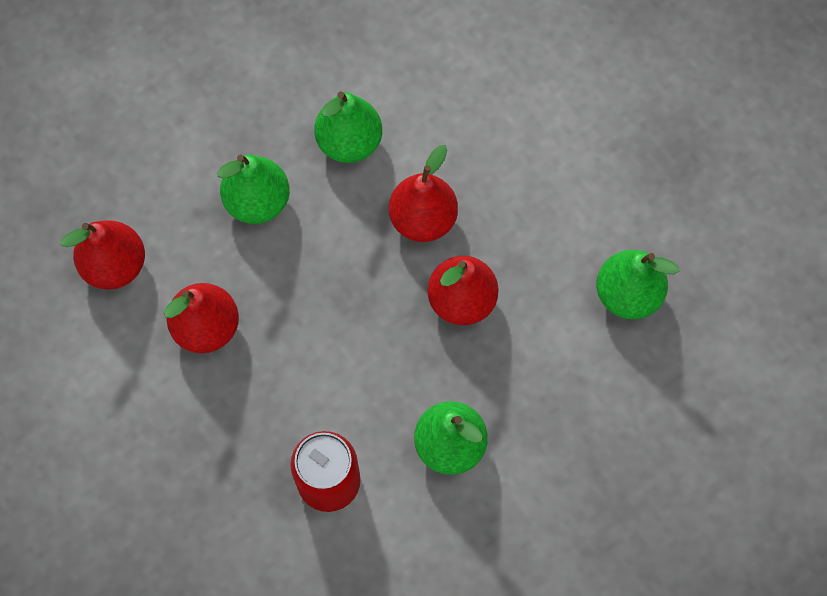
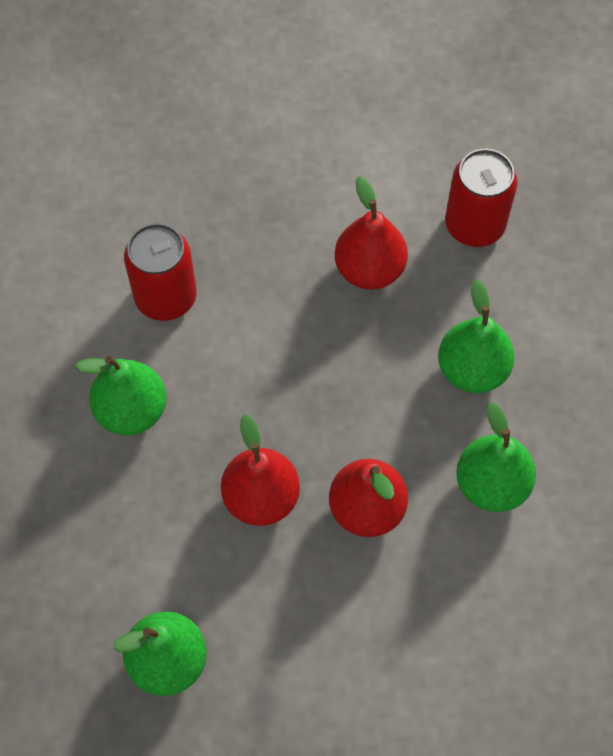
camera: 120 degrees right, 5 degrees down
red pear [61,220,145,290] -> red can [445,149,518,247]

